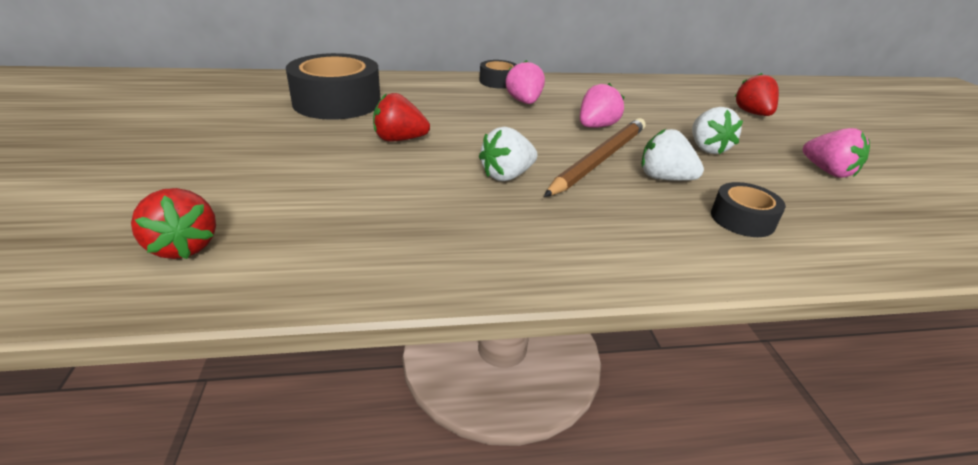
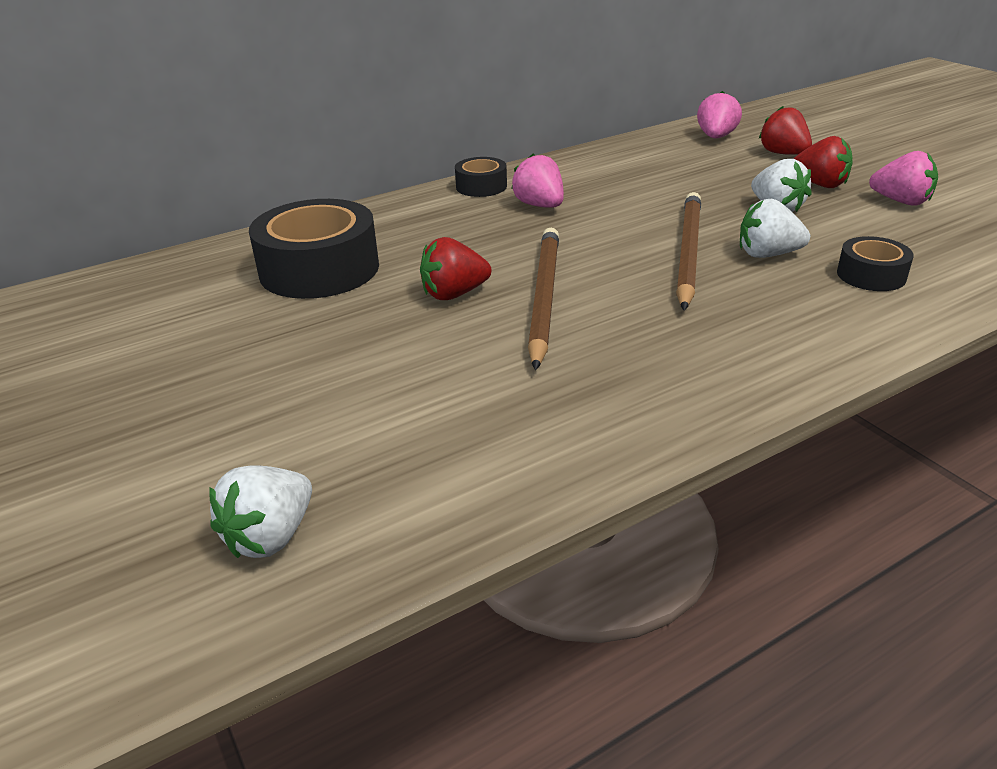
camera: 20 degrees left, 0 degrees up
red strawberry [131,188,216,259] -> red strawberry moved to [793,136,853,188]
white strawberry [479,127,537,181] -> white strawberry moved to [209,465,312,558]
pink strawberry [580,83,624,128] -> pink strawberry moved to [697,91,742,139]
none -> brown pencil [528,228,559,370]

